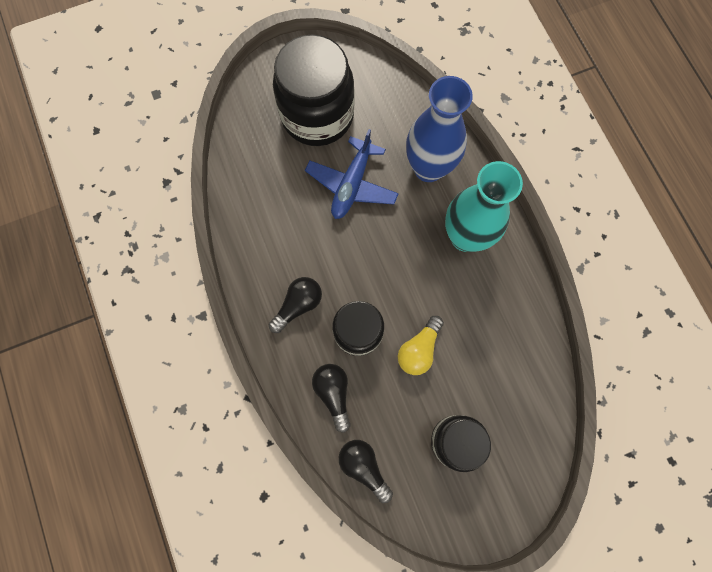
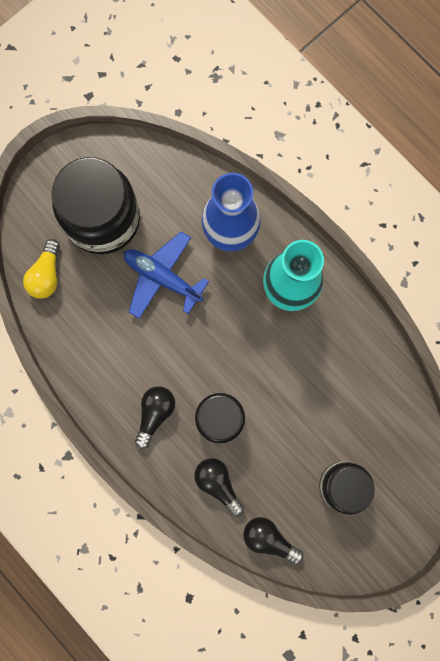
camera: 20 degrees left, 5 degrees up
blue plane [305,129,399,219] -> blue plane turned 120 degrees clockwise [124,231,209,319]
yellow light bulb [398,316,444,375] -> yellow light bulb moved to [23,239,60,299]

